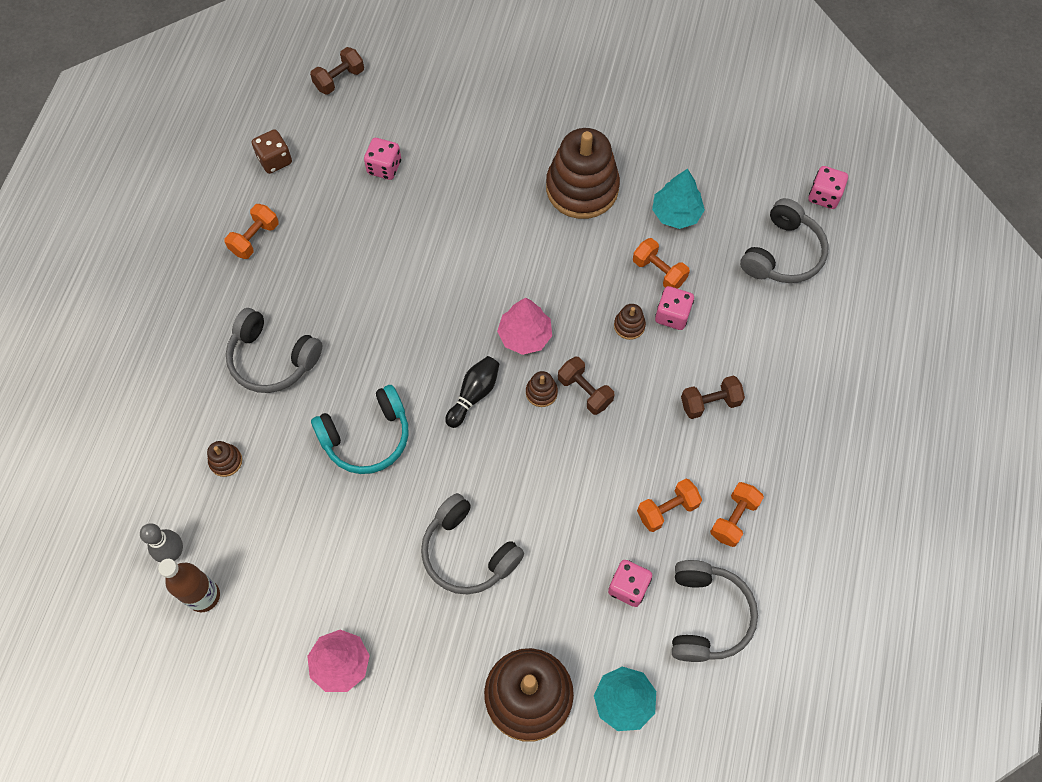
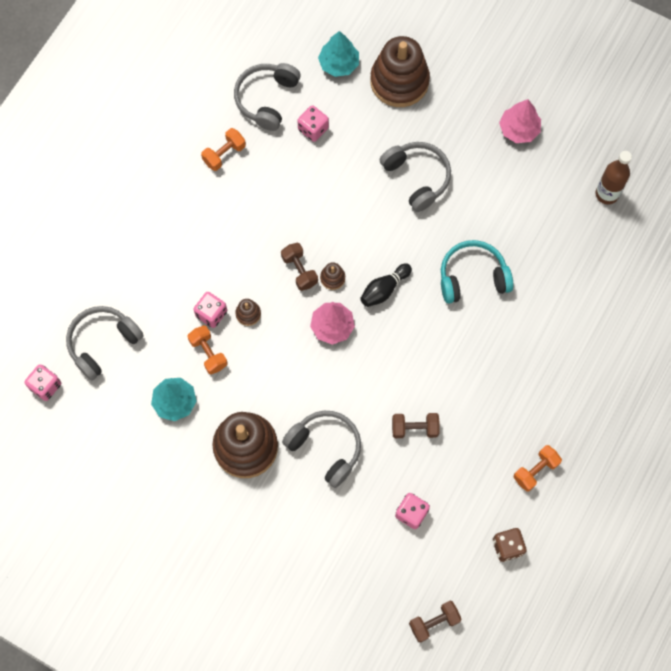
camera: 165 degrees left, 5 degrees up
grey bowling pin [140,523,183,562] -> none
brown stacking toy [207,441,242,477] -> none
grey headphones [226,308,322,393] -> grey headphones moved to [282,411,361,488]
orange dumbbell [637,479,702,532] -> none
brown dumbbell [681,375,745,419] -> brown dumbbell moved to [392,413,440,438]

